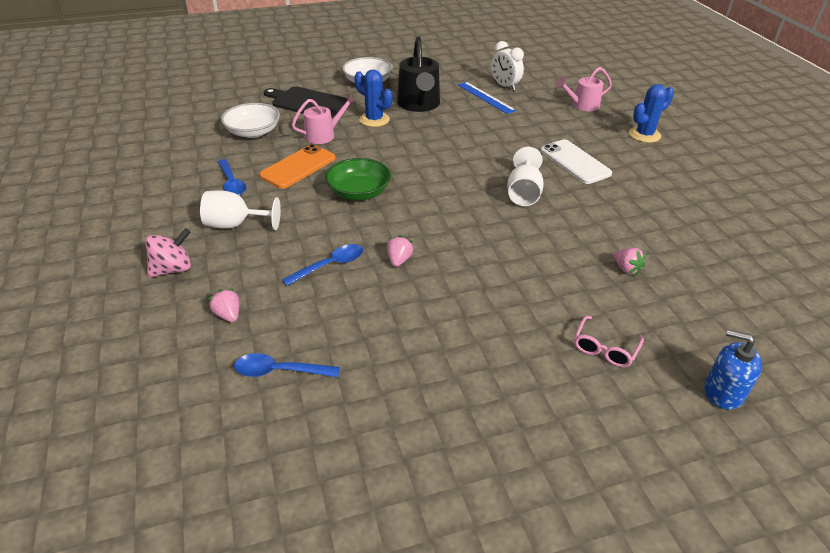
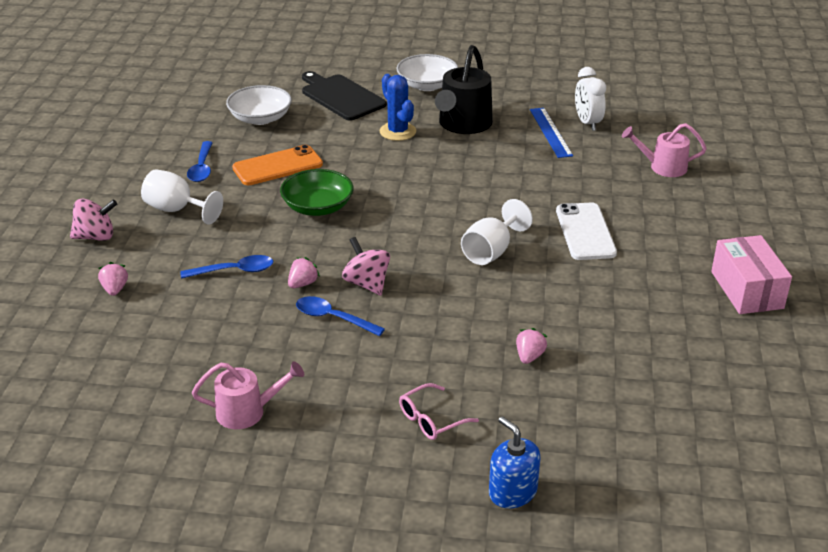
camera: 25 degrees right, 5 degrees down
blue spoon [234,353,340,377] -> blue spoon moved to [296,296,385,336]
pink watering can [292,95,356,144] -> pink watering can moved to [192,361,304,429]
pink strawberry [614,248,646,275] -> pink strawberry turned 150 degrees counterclockwise [516,328,547,364]
blue cactus [629,84,674,143] -> none
none -> pink spinning top [342,237,390,296]
none -> pink box [711,235,792,314]

